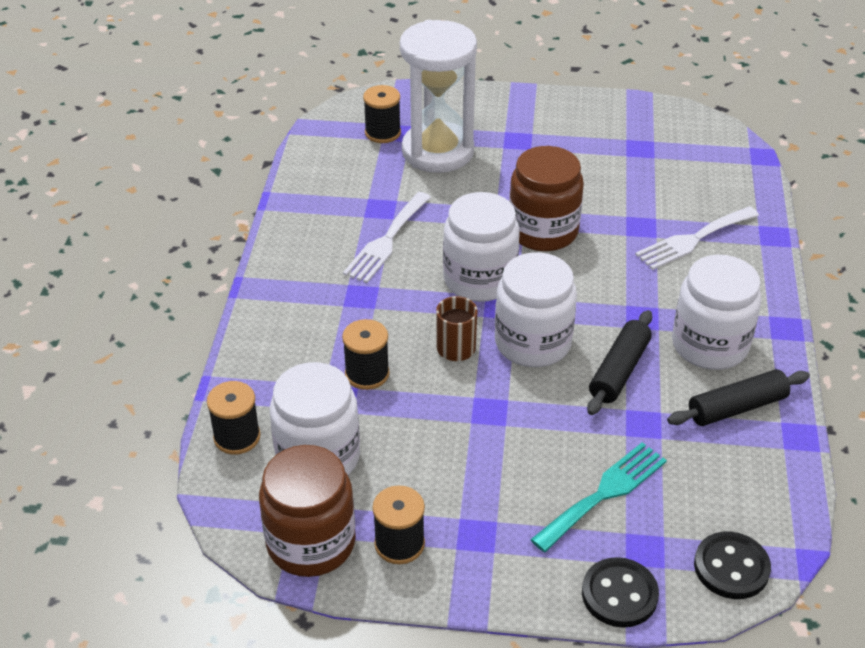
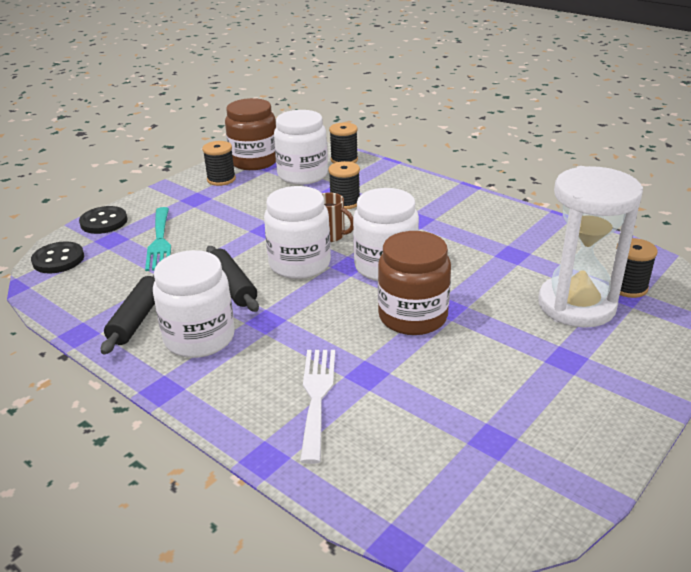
camera: 125 degrees right, 10 degrees down
white fork [343,192,431,283] -> none

